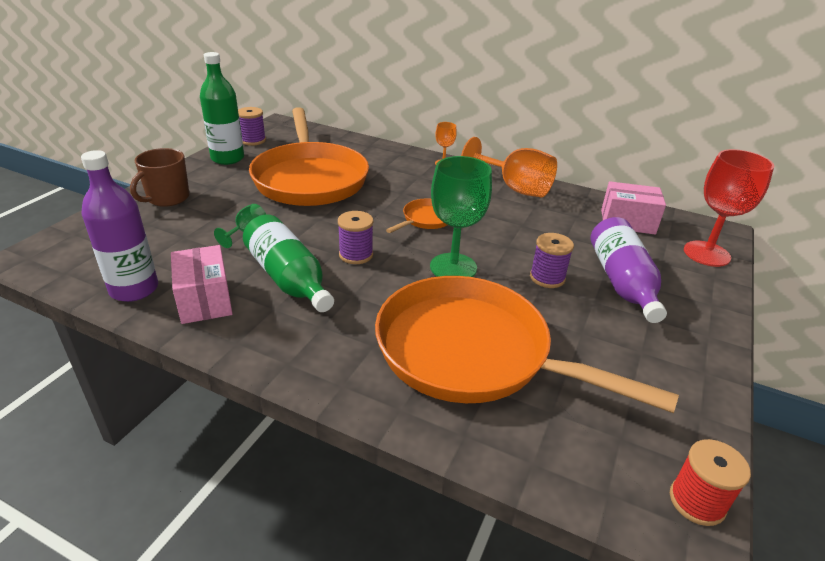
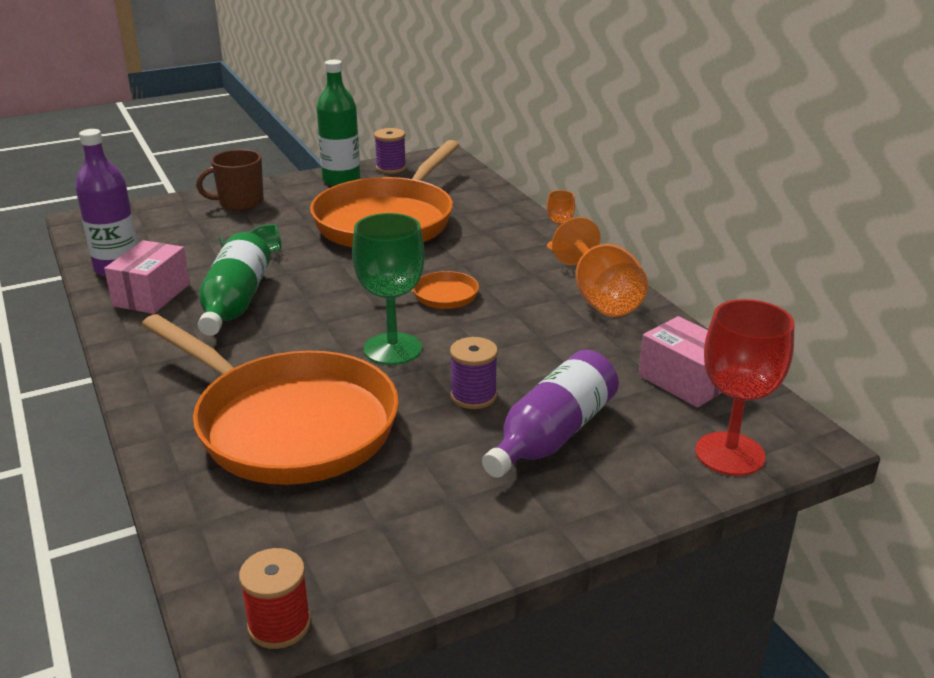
camera: 40 degrees right, 5 degrees down
purple spool [338,211,373,264] -> none
orange pan [375,276,679,413] -> orange pan turned 150 degrees clockwise [142,314,399,485]

